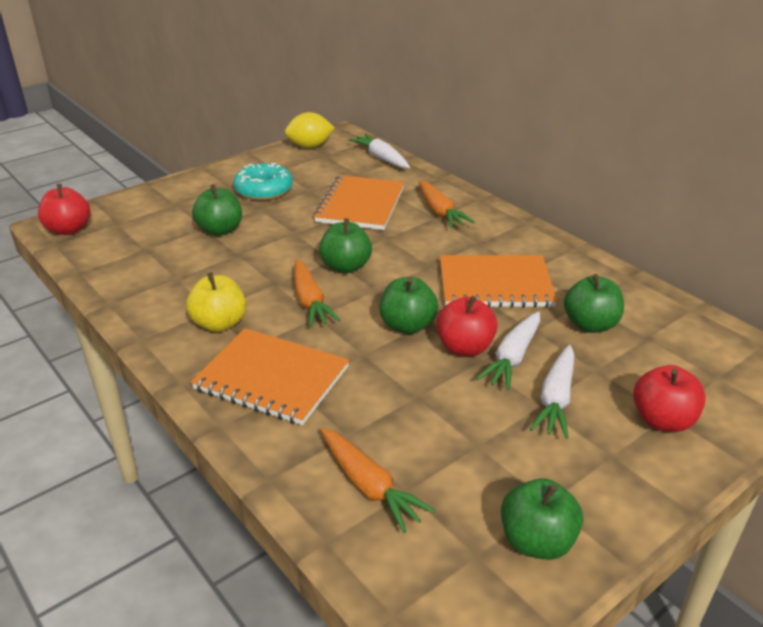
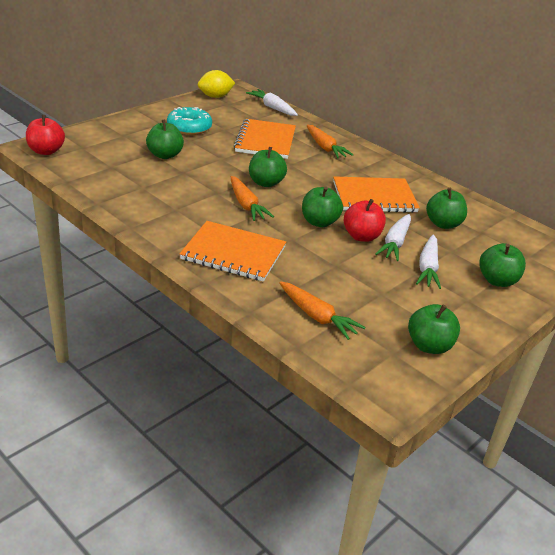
camera: 10 degrees left, 0 degrees up
yellow apple [186,272,246,332] -> none
red apple [633,365,706,432] -> green apple [479,243,526,287]

